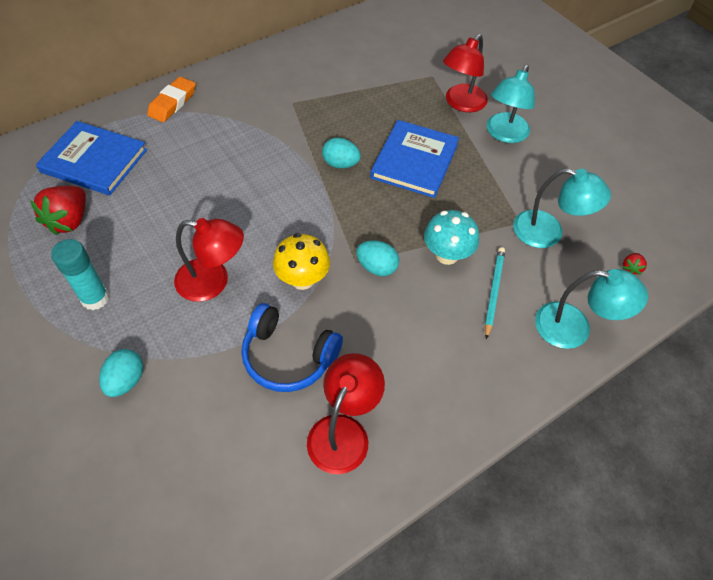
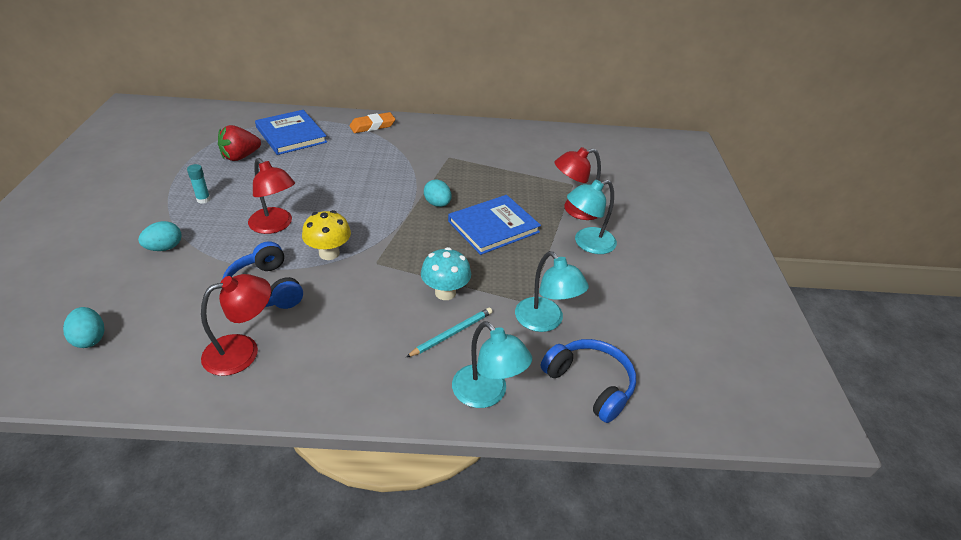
camera: 35 degrees right, 15 degrees down
turquoise glue stick [51,239,109,310] -> turquoise glue stick [187,164,211,204], size x0.63
turquoise egg [356,240,399,276] -> turquoise egg moved to [63,307,104,348]
red strawberry [623,253,647,275] -> blue headphones [541,339,636,423]

